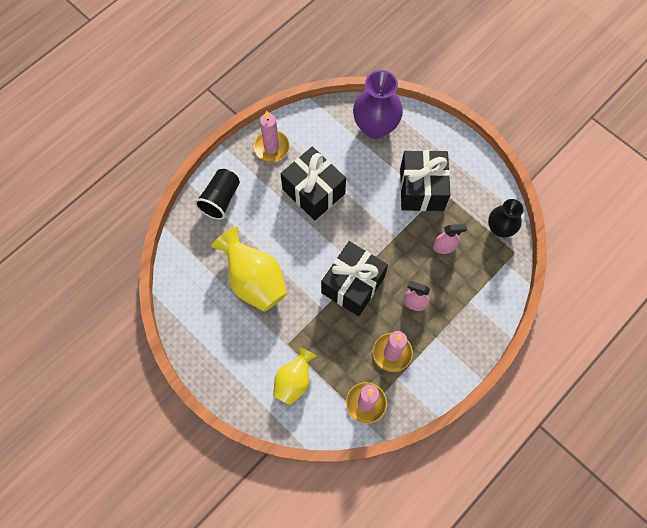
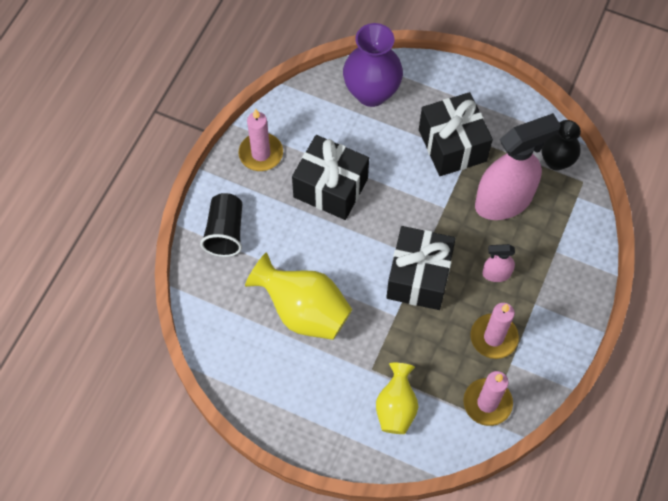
camera: 20 degrees left, 5 degrees down
pink spray bottle [433,224,467,254] -> pink spray bottle [475,113,561,220], size x2.20

